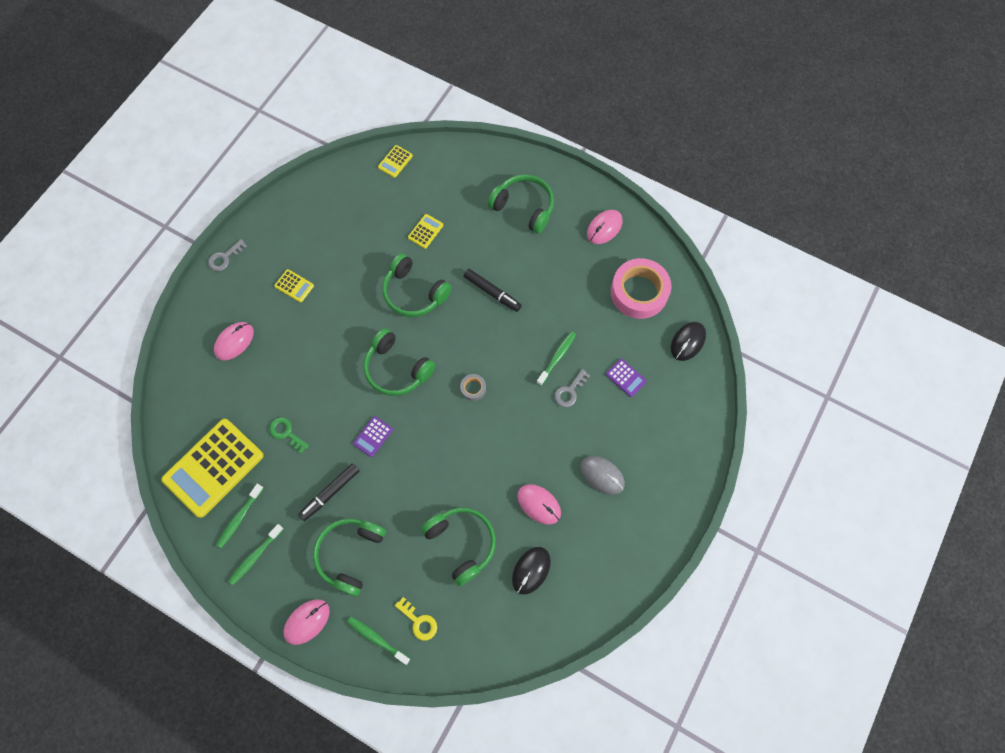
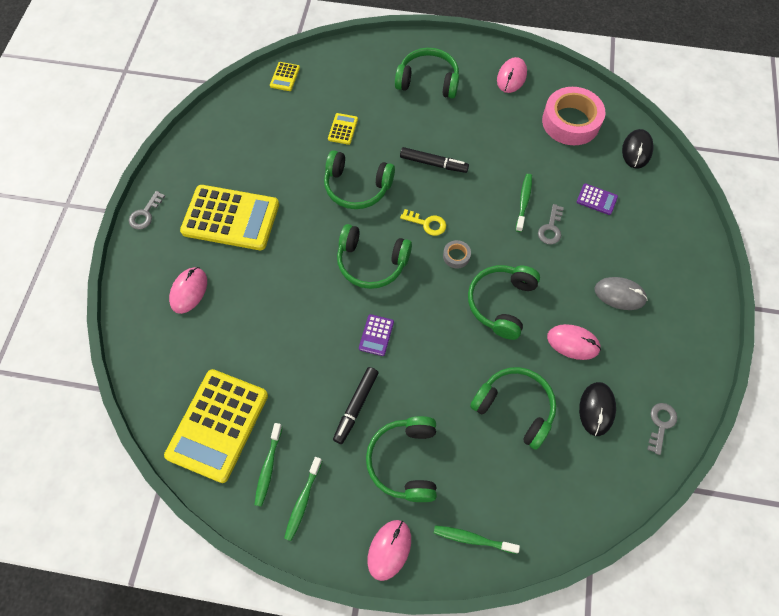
camera: 20 degrees left, 5 degrees down
green key [269,417,309,454] -> none
yellow calculator [274,269,314,302] -> yellow calculator [180,185,279,250], size x2.37
yellow key [395,597,437,641] -> yellow key moved to [400,209,446,236]
none -> green headphones [468,265,540,340]
none -> grey key [647,403,677,455]

